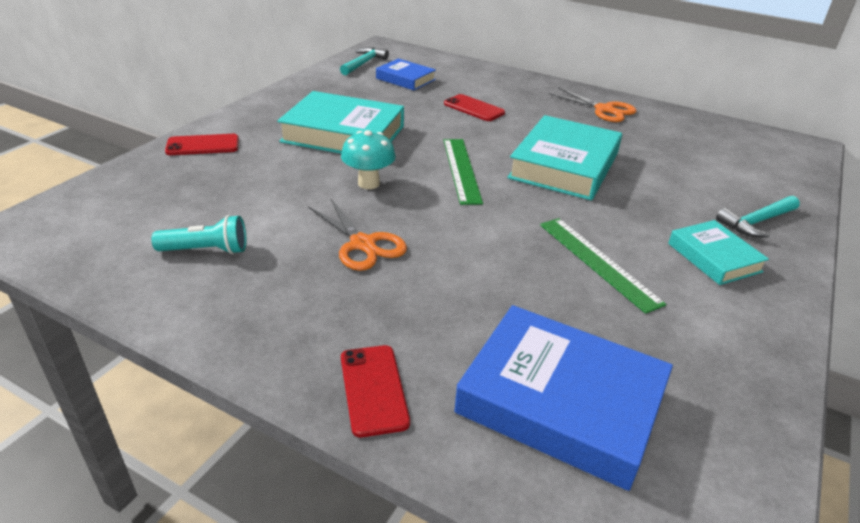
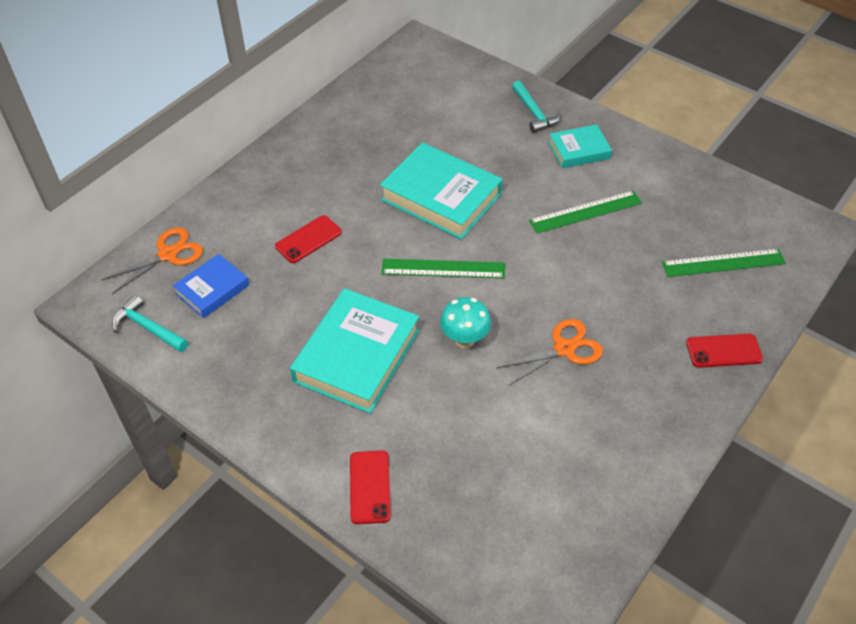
camera: 80 degrees left, 15 degrees up
turquoise flashlight [152,215,246,254] -> none
blue book [454,305,673,491] -> green ruler [662,249,786,277]
orange scissors [548,87,637,122] -> orange scissors moved to [101,227,203,294]

